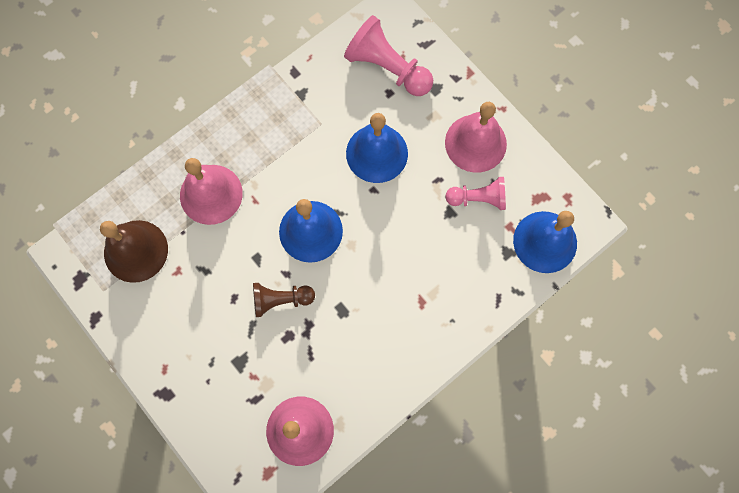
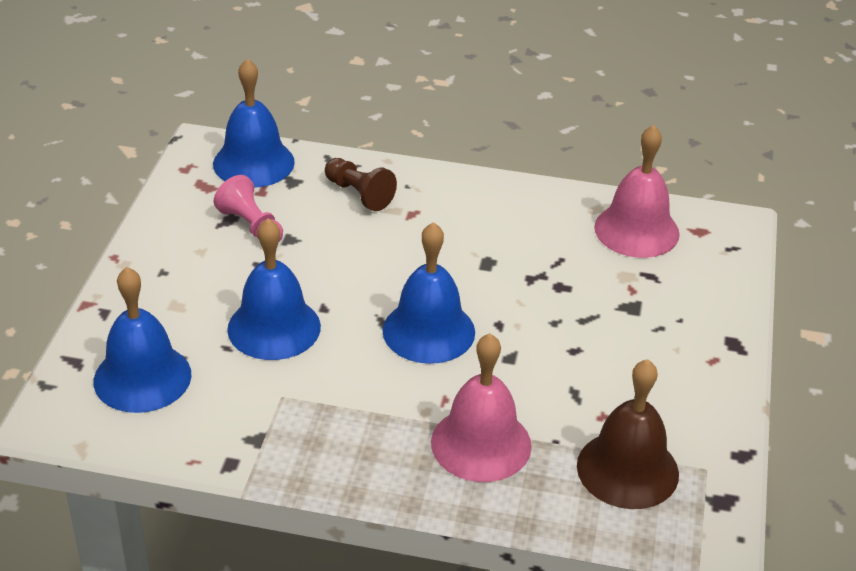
camera: 130 degrees left, 35 degrees down
brown pawn [253,283,315,317] -> brown pawn moved to [325,158,397,211]
pink pawn [344,15,433,96] -> blue bell [93,267,192,413]
pink bell [445,102,507,173] -> none

